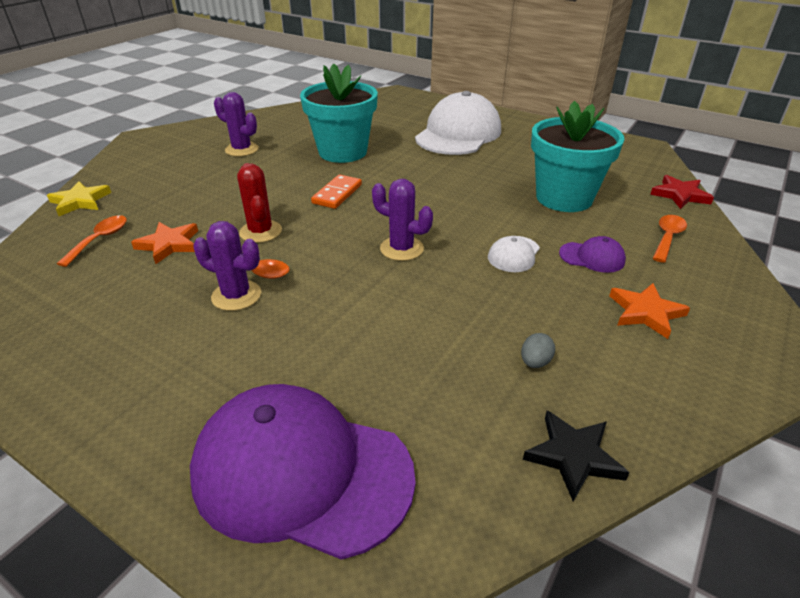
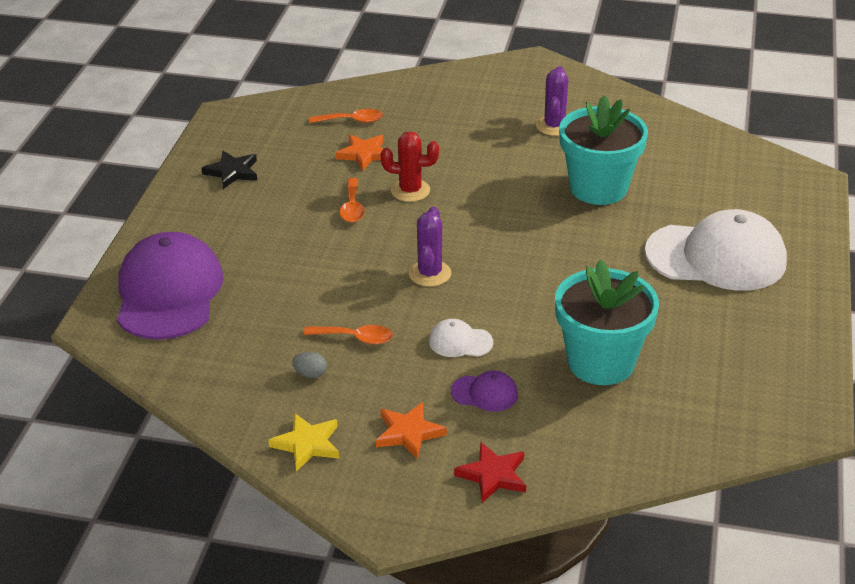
camera: 70 degrees right, 0 degrees up
yellow star [47,181,111,216] -> yellow star moved to [268,413,339,471]
purple cactus [193,221,261,311] -> none
red cactus [237,163,282,243] -> red cactus turned 45 degrees clockwise [381,131,439,202]
orange domino [311,174,362,209] -> none
black star [523,411,630,501] -> black star moved to [201,151,257,189]
purple cap [559,236,626,273] -> purple cap turned 75 degrees counterclockwise [451,371,518,412]
red star [650,175,714,209] -> red star moved to [454,442,526,503]
orange spoon [653,215,687,263] -> orange spoon moved to [303,325,393,345]

